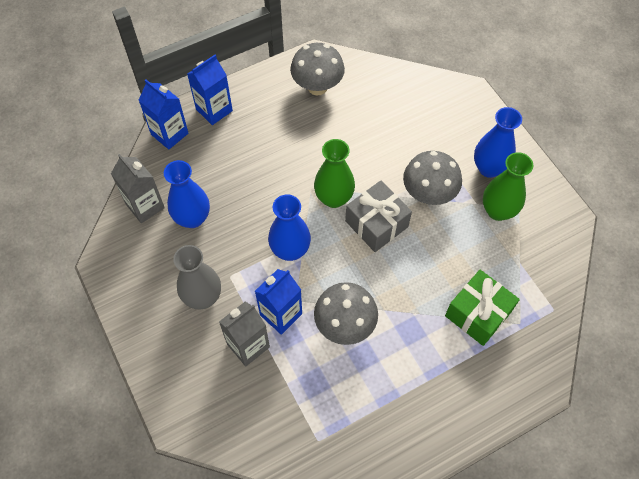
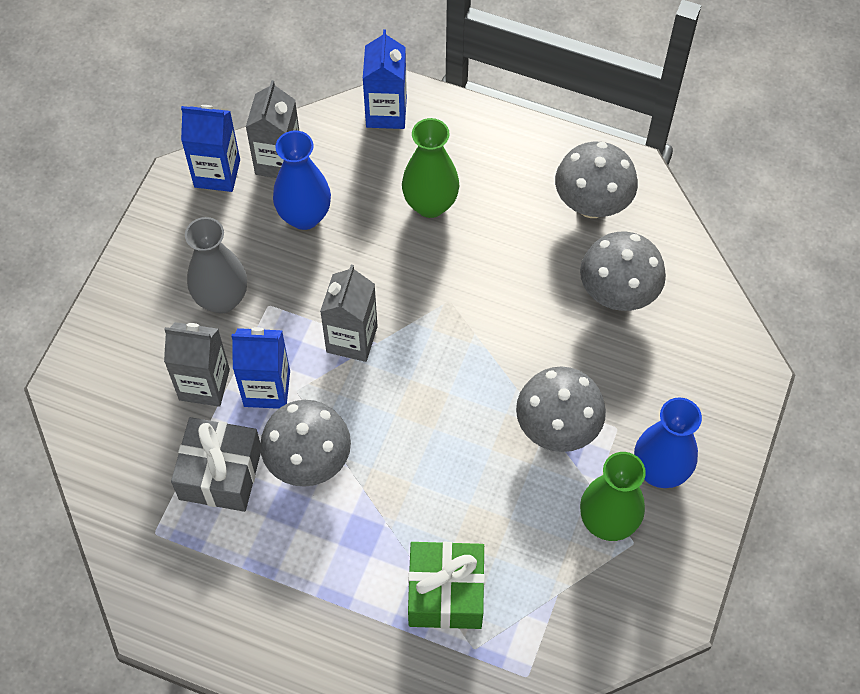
camera: 50 degrees right, 0 degrees up
blue carton [187,55,233,125] -> blue carton moved to [181,105,240,192]
blue vase [268,194,311,261] -> grey carton [320,265,378,362]
green vase [314,139,355,208] -> green vase moved to [402,118,459,218]
grey gift [345,180,412,252] -> grey gift moved to [171,417,261,512]
none -> grey mushroom [580,232,666,311]

